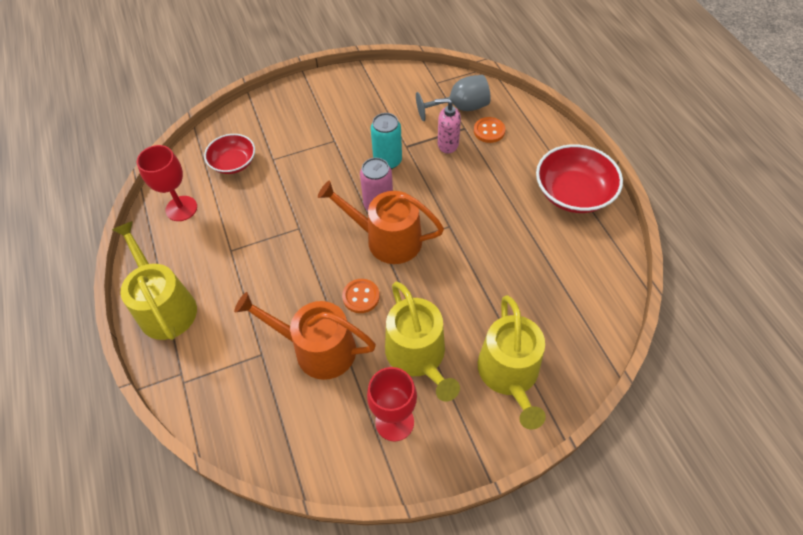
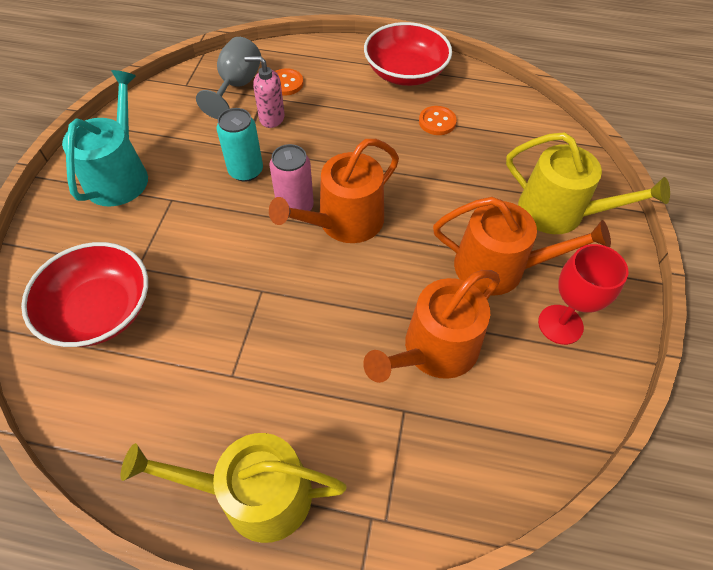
camera: 60 degrees left, 0 degrees up
red goblet [137,145,197,221] -> none
red bowl [204,134,255,174] -> red bowl [21,242,148,347], size x1.57
orange button [342,279,380,313] -> orange button moved to [419,106,457,135]
yellow watering can [385,281,460,402] -> orange watering can [433,197,611,296]
pink soap dispenser [435,98,461,153] -> pink soap dispenser turned 60 degrees clockwise [245,56,285,128]
none -> turquoise watering can [62,70,148,207]

